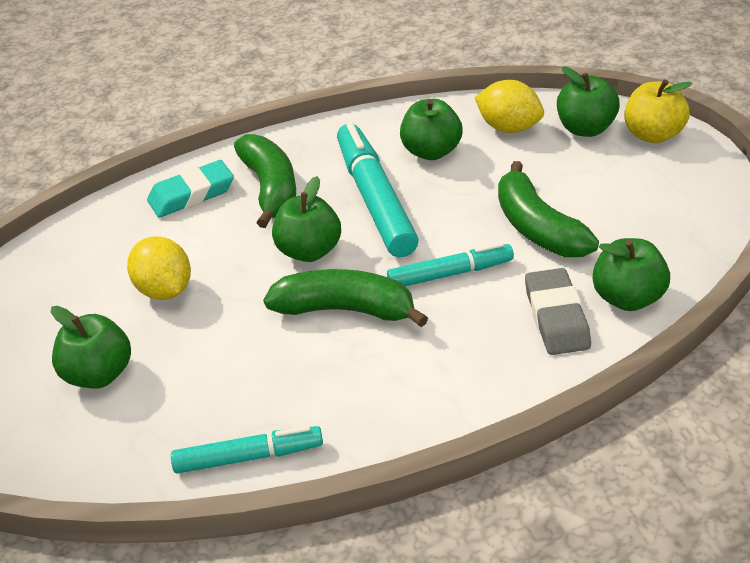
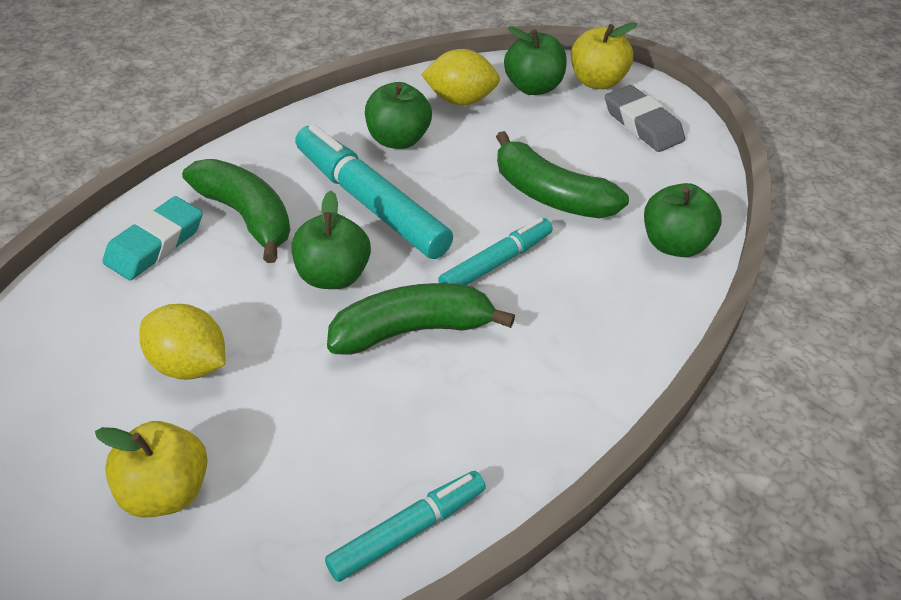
camera: 30 degrees left, 5 degrees up
green apple [51,306,131,389] -> yellow apple [95,421,208,518]
grey eraser [525,268,591,355] -> grey eraser moved to [605,85,685,152]

